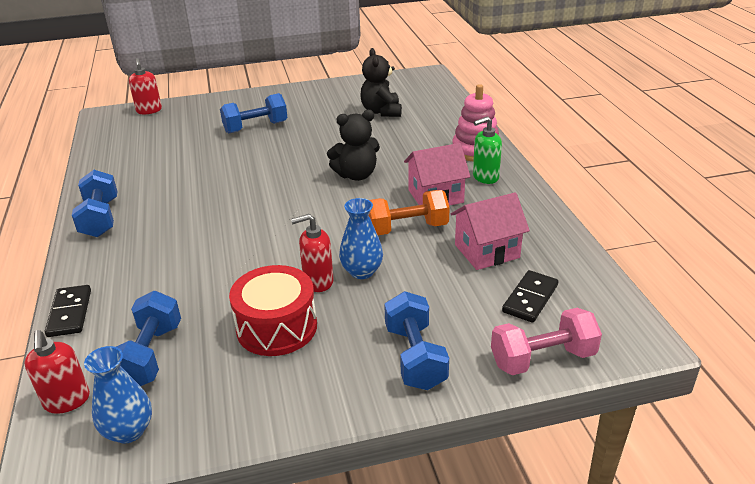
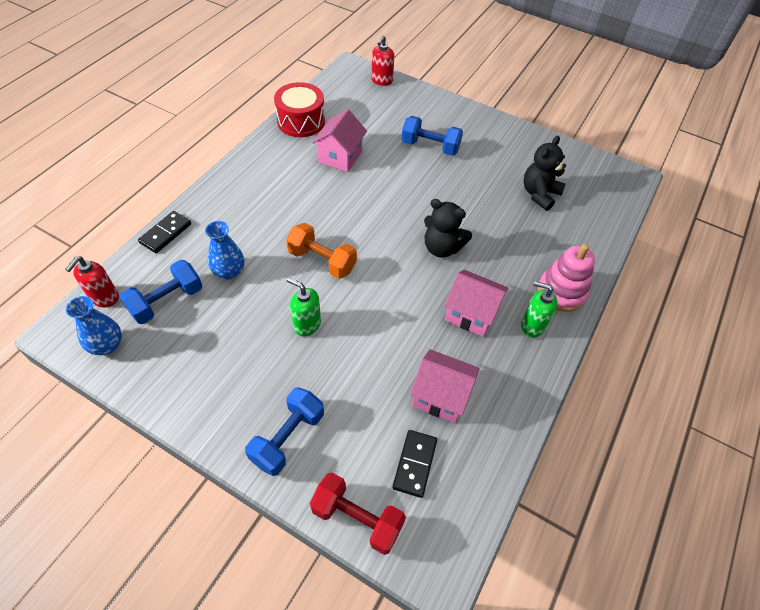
camera: 40 degrees right, 20 degrees up
blue dumbbell [72,170,117,237] -> none
red drum [229,265,317,356] -> red drum moved to [274,82,325,137]
red soap dispenser [291,214,334,292] -> green soap dispenser [287,277,321,337]
blue vase [339,198,383,279] -> blue vase moved to [205,221,244,279]
orange dumbbell [369,190,450,235] -> orange dumbbell moved to [286,223,357,279]
pink dumbbell [491,308,602,375] -> red dumbbell [310,473,406,555]
black domino [502,270,558,323] -> black domino turned 60 degrees counterclockwise [392,430,437,498]
none -> pink house [312,109,367,172]

